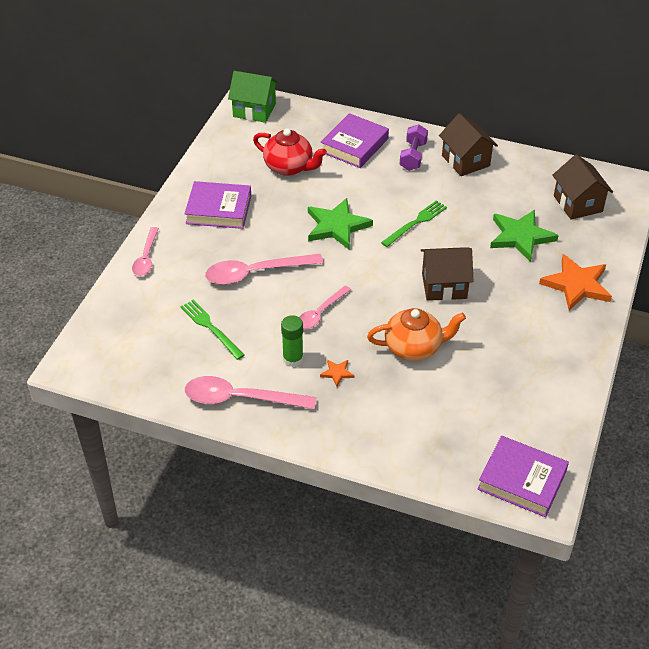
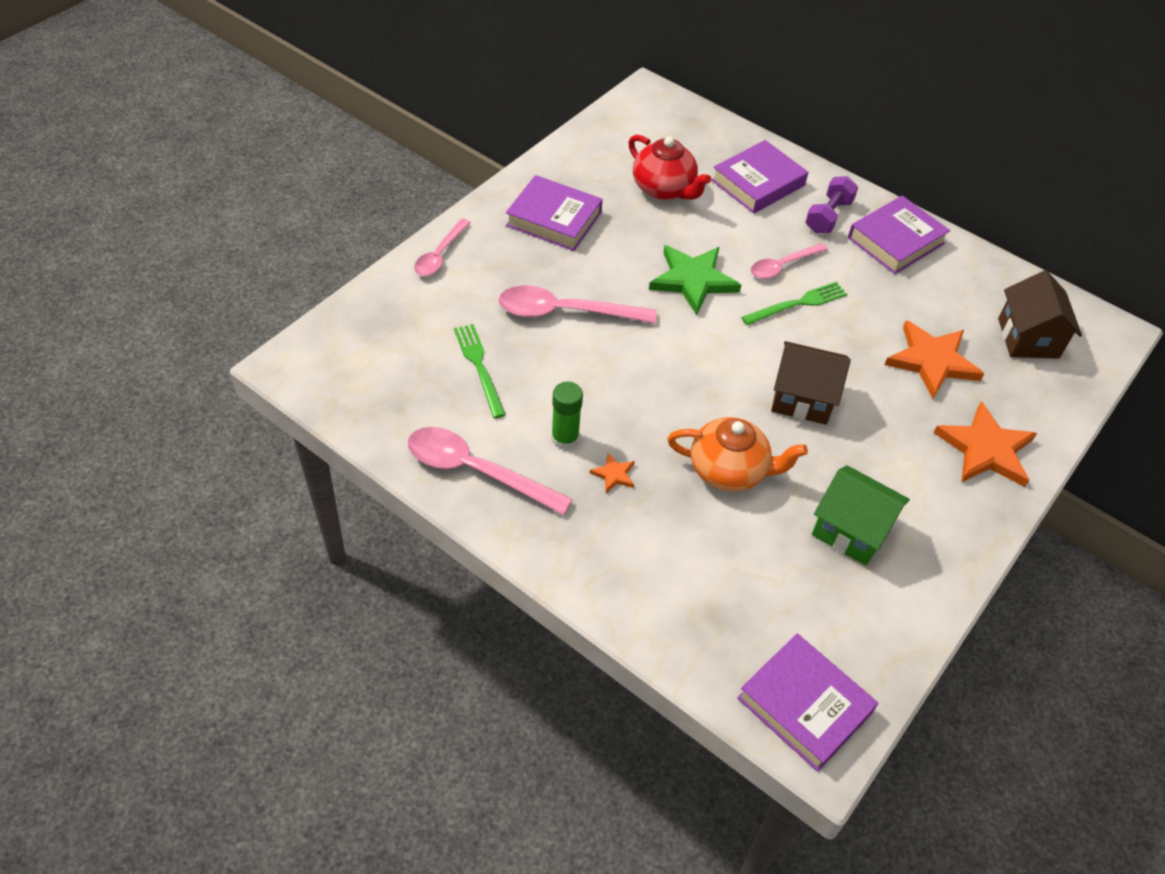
camera: 15 degrees right, 5 degrees up
green house [228,71,279,123] -> green house moved to [812,465,910,566]
pink spoon [299,286,351,329] -> pink spoon moved to [751,243,828,279]
brown house [439,113,498,176] -> purple book [848,196,950,274]
green star [490,210,559,262] -> orange star [885,320,984,399]

